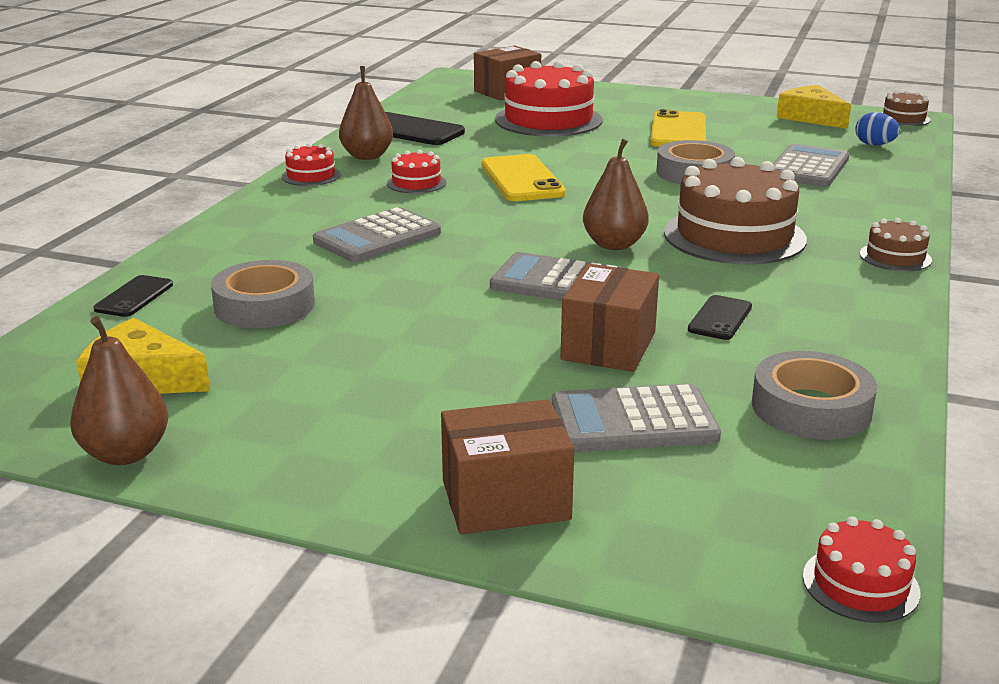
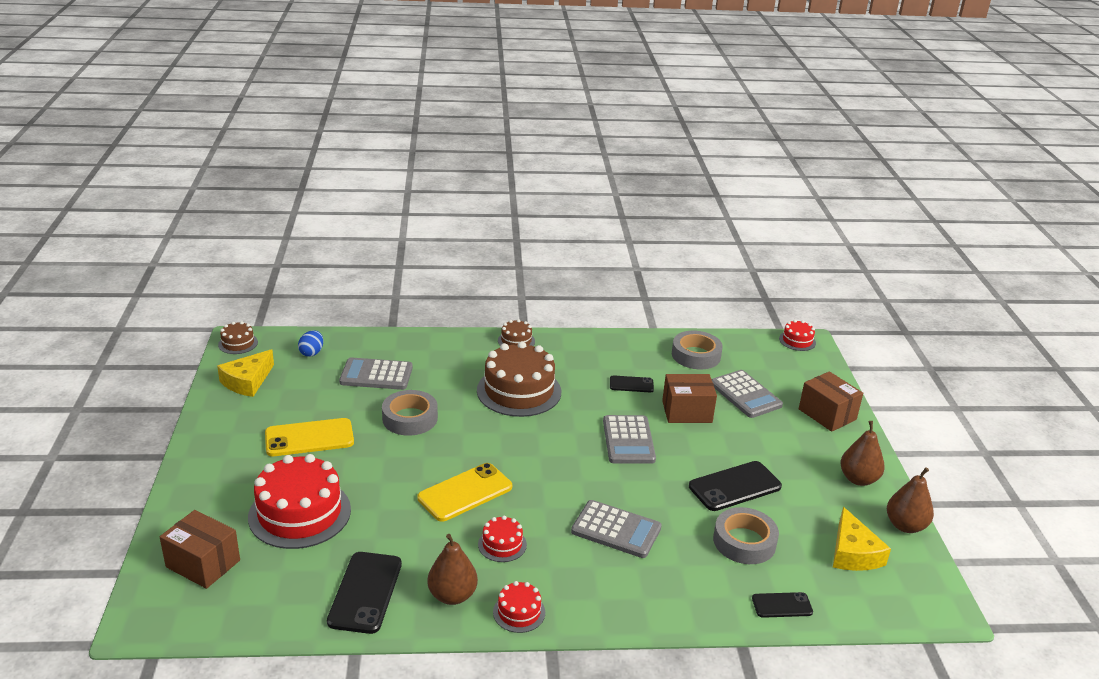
camera: 115 degrees left, 5 degrees up
brown pear [583,138,649,250] -> brown pear moved to [840,421,885,486]
none -> black phone [689,461,782,511]

